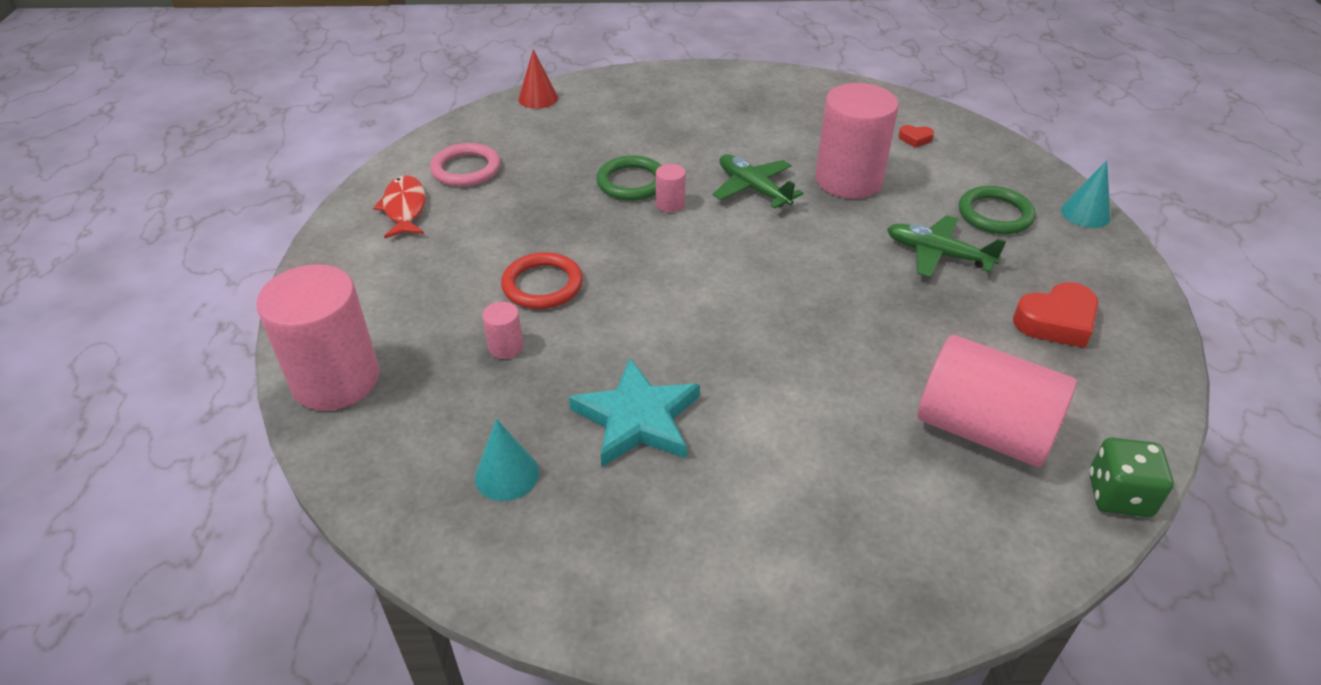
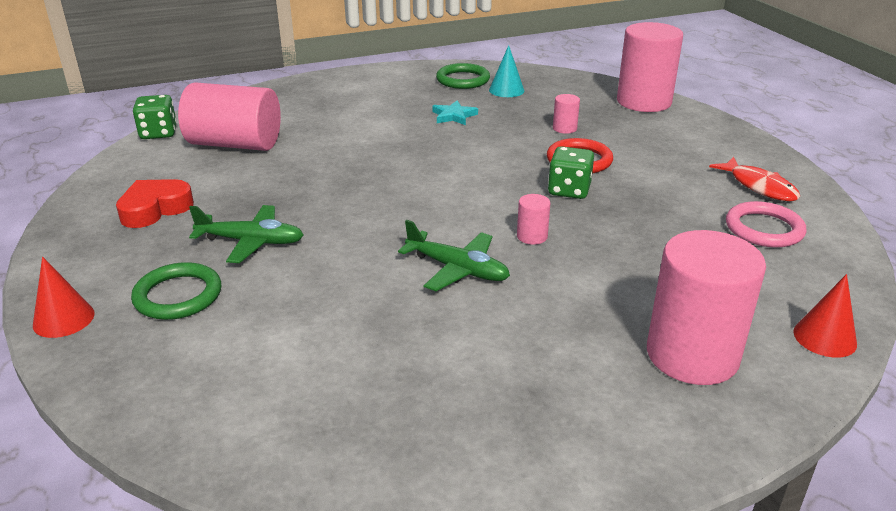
camera: 160 degrees right, 10 degrees down
turquoise star [569,358,700,467] -> turquoise star [432,101,478,125], size x0.56
green ring [596,155,662,201] -> green ring moved to [436,63,490,89]
pink cylinder [815,83,899,199] -> pink cylinder moved to [647,230,766,385]
red heart [898,125,934,148] -> none
turquoise cone [1061,160,1111,228] -> red cone [33,257,95,338]
none -> green dice [548,146,594,199]

